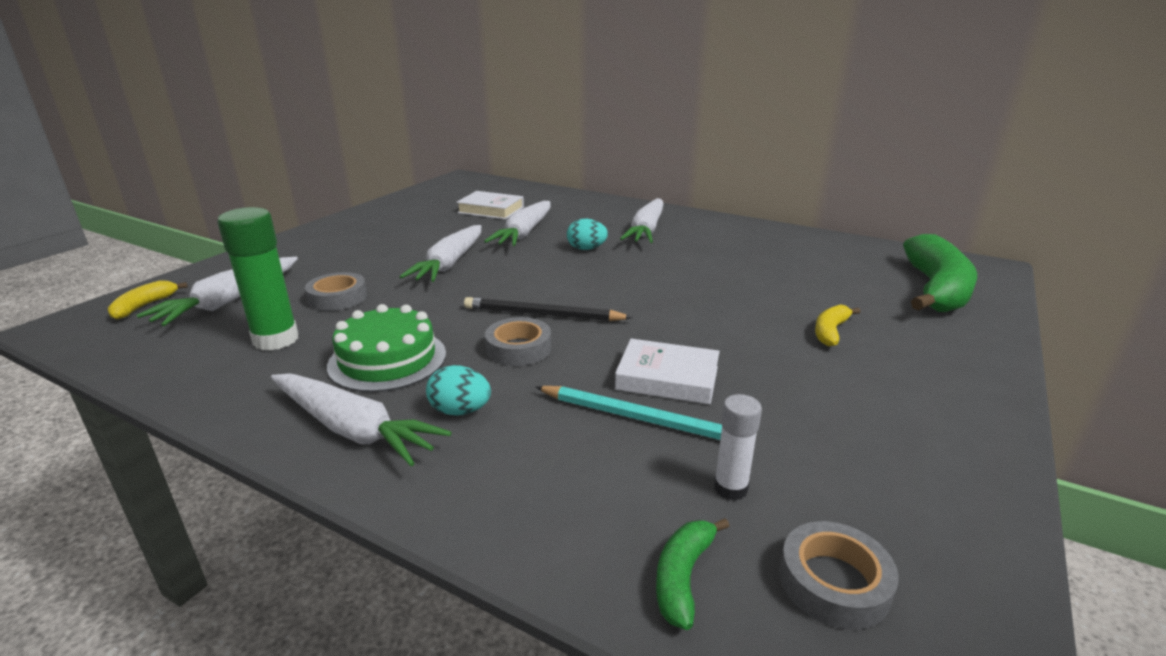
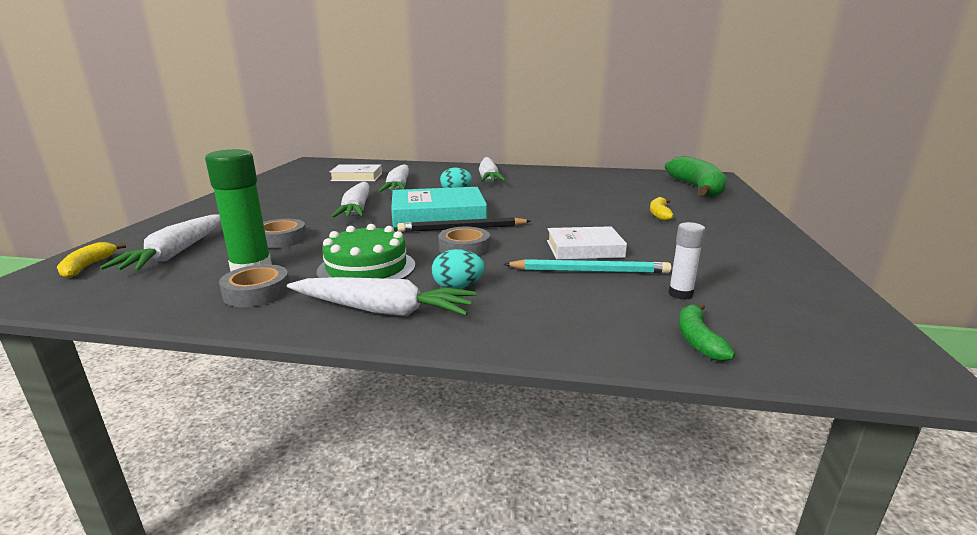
camera: 20 degrees left, 5 degrees down
grey tape [779,521,899,630] -> grey tape moved to [219,264,290,307]
none -> turquoise book [391,187,487,228]

